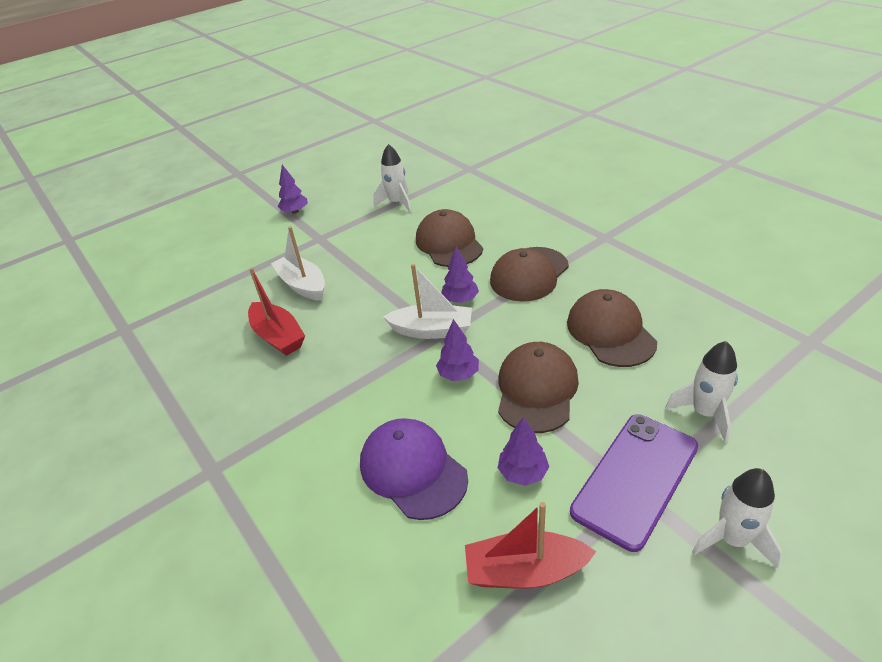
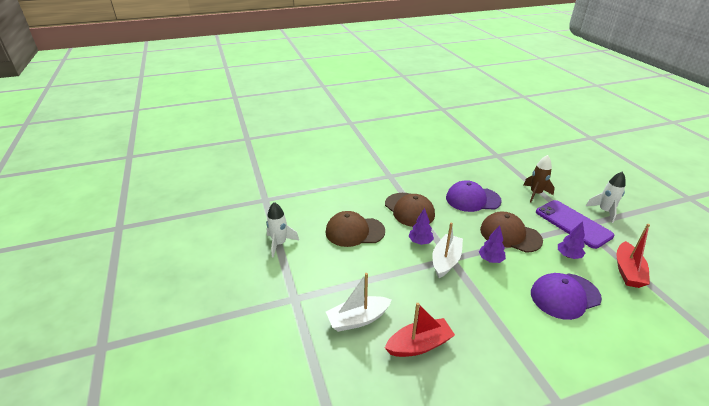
camera: 75 degrees left, 5 degrees down
purple tree [278,165,308,214] -> none
brown cap [567,289,657,367] -> purple cap [446,180,502,212]
white rocket [665,341,738,442] -> brown rocket [524,155,555,202]

